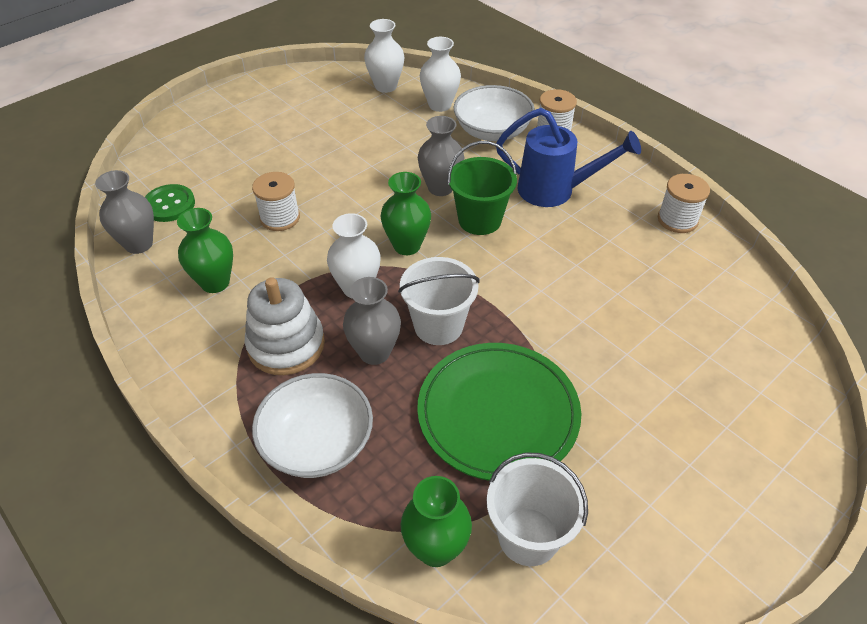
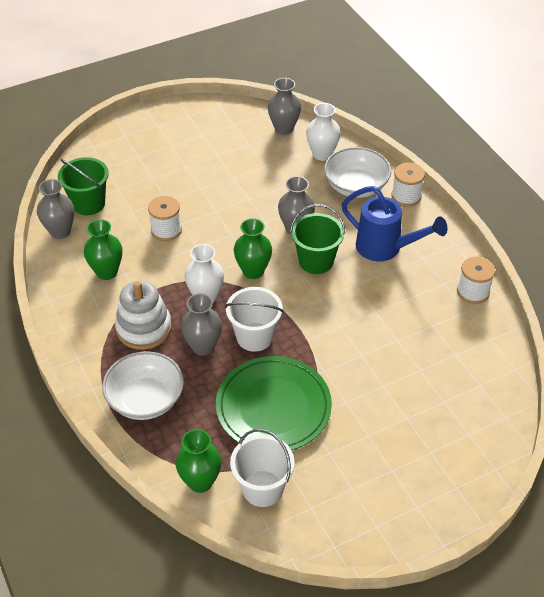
camera: 15 degrees right, 0 degrees up
green button [145,184,195,222] -> green bucket [58,157,109,215]
white vase [364,19,404,93] -> grey vase [268,78,301,135]

